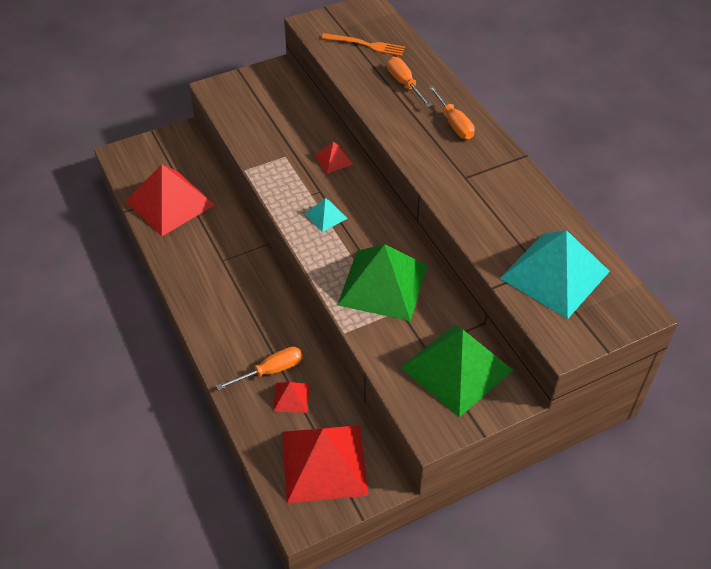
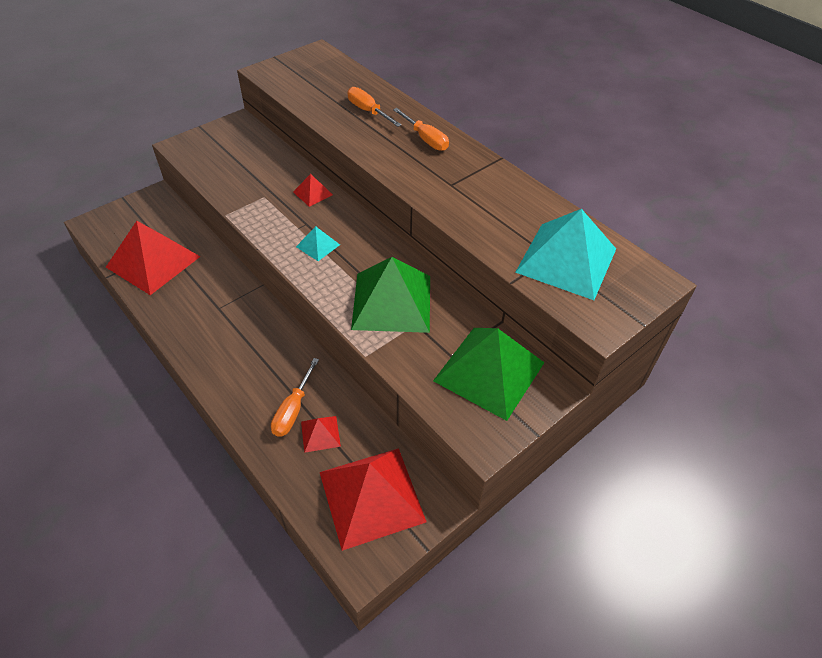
camera: 15 degrees left, 0 degrees up
orange screwdriver [217,346,303,390] -> orange screwdriver turned 150 degrees clockwise [271,358,319,437]
orange fork [321,33,405,56] -> none

